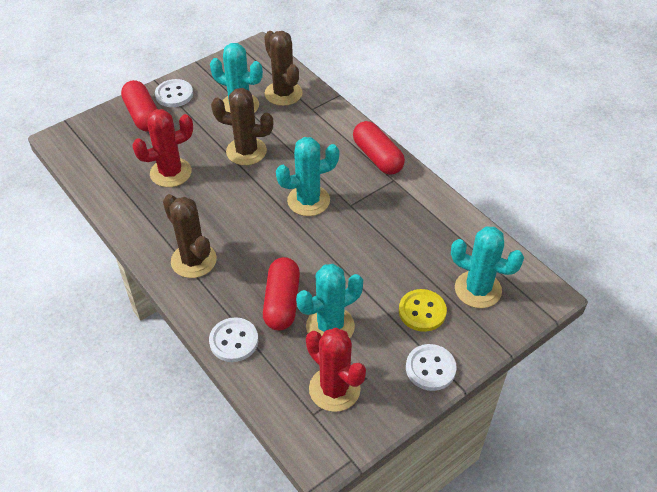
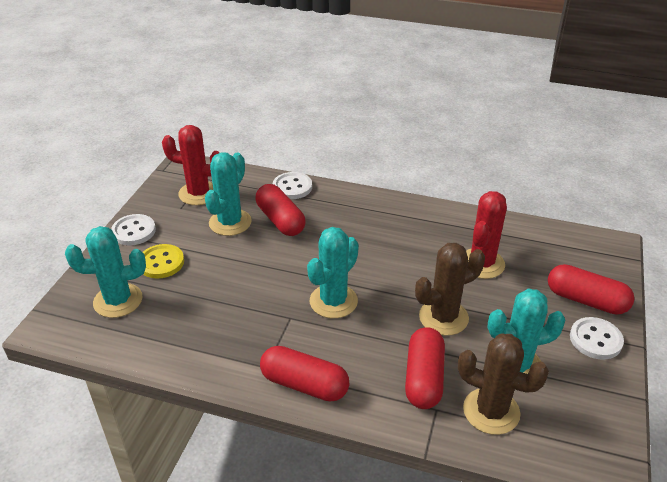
camera: 145 degrees right, 10 degrees down
brown cactus [163,194,217,278] -> none
none -> red capsule [405,327,445,409]

